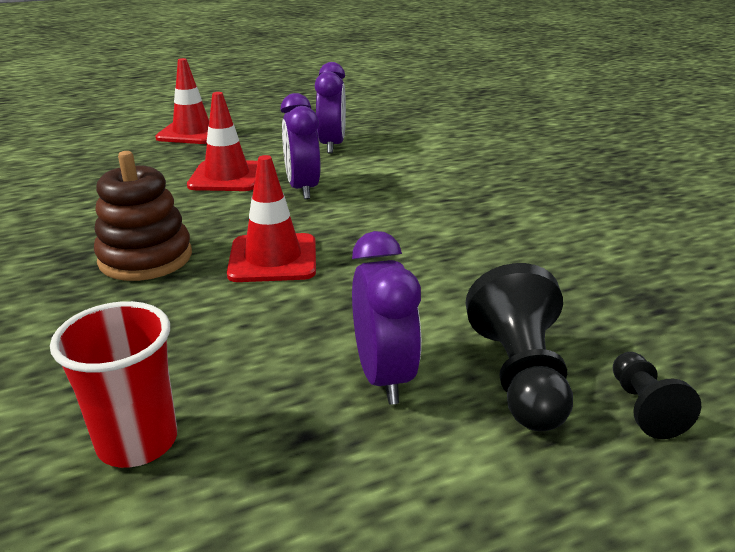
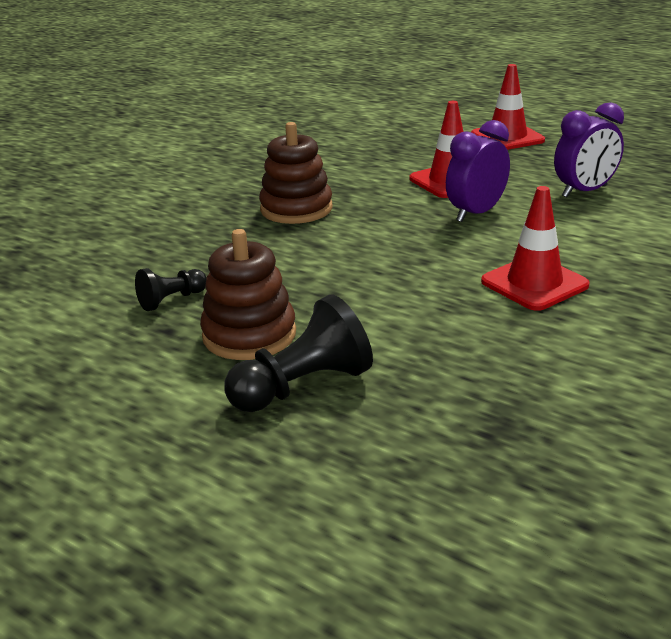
camera: 60 degrees right, 0 degrees up
red cup [50,301,177,468] -> none
red traffic cone [227,155,316,282] -> red traffic cone moved to [481,186,590,311]
purple clock [352,231,421,405] -> brown stacking toy [200,229,296,360]
black pawn [613,352,701,439] -> black pawn moved to [135,268,207,311]

